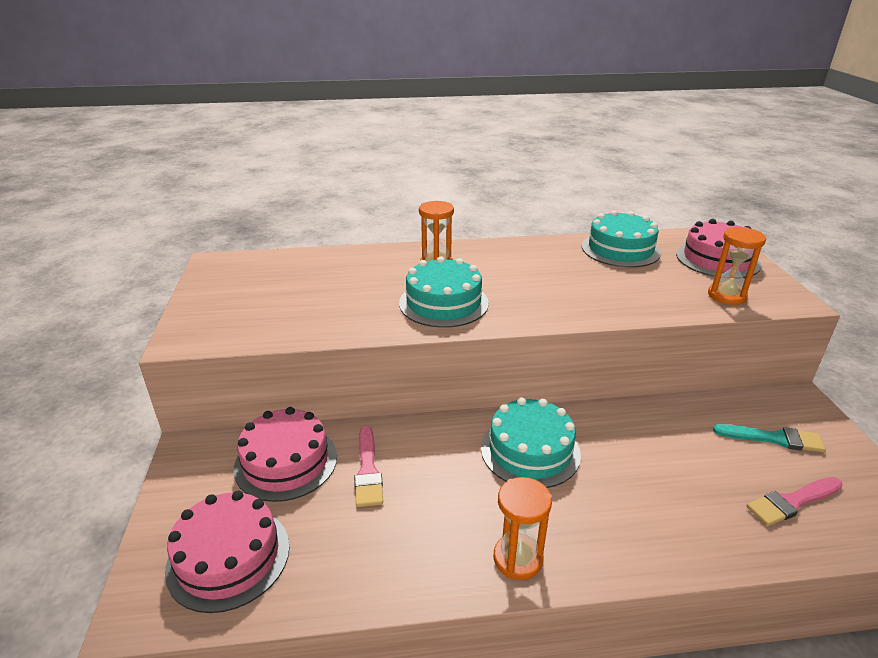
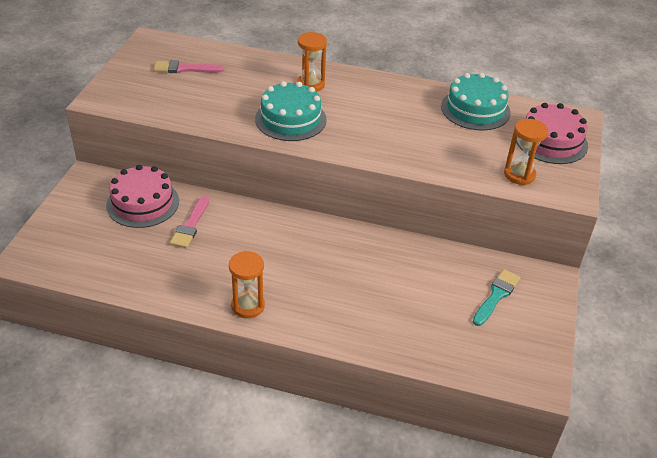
camera: 20 degrees right, 10 degrees up
pink cake [165,491,290,613] -> none
turquoise cake [481,397,581,488] -> none
turquoise brush [713,424,826,452] -> turquoise brush turned 90 degrees counterclockwise [473,269,521,326]
pink brush [746,477,843,526] -> pink brush moved to [154,60,225,73]

